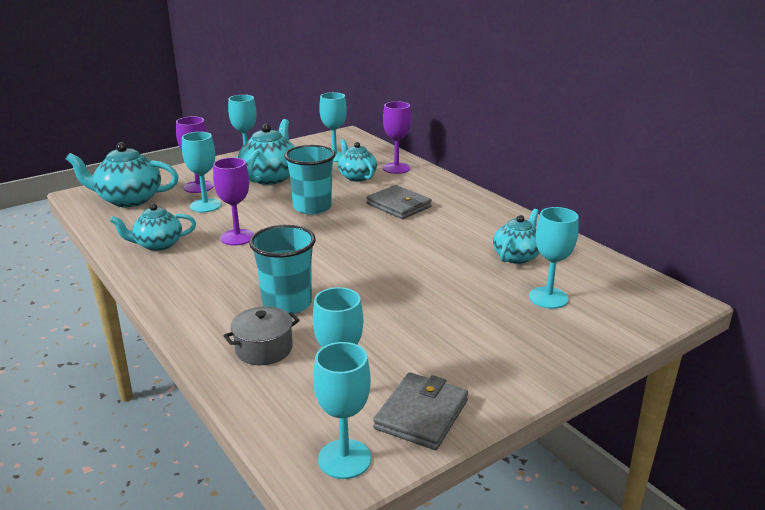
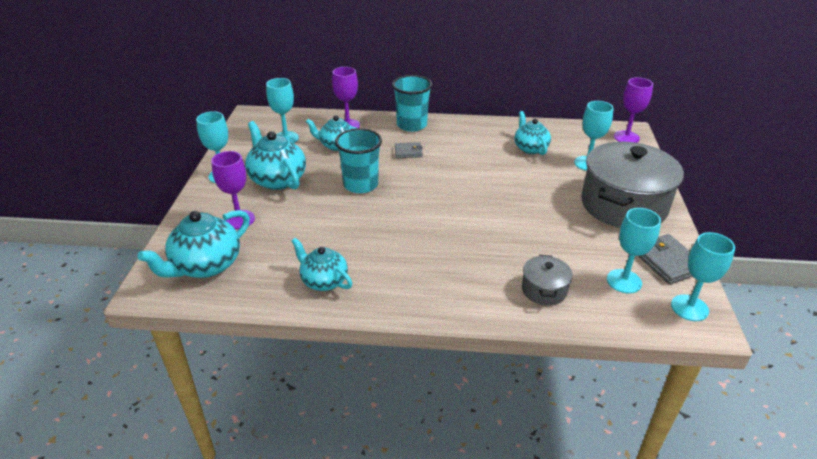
camera: 50 degrees left, 10 degrees up
turquoise teapot [110,204,196,251] -> turquoise teapot turned 105 degrees clockwise [292,238,352,291]
turquoise goblet [182,132,221,213] -> none
purple goblet [213,157,254,246] -> purple goblet moved to [614,77,653,143]
turquoise cup [249,225,316,314] -> turquoise cup moved to [392,75,432,132]
grey wallet [367,185,432,219] -> grey wallet [395,142,423,158], size x0.61
none -> grey pot [581,142,684,228]

